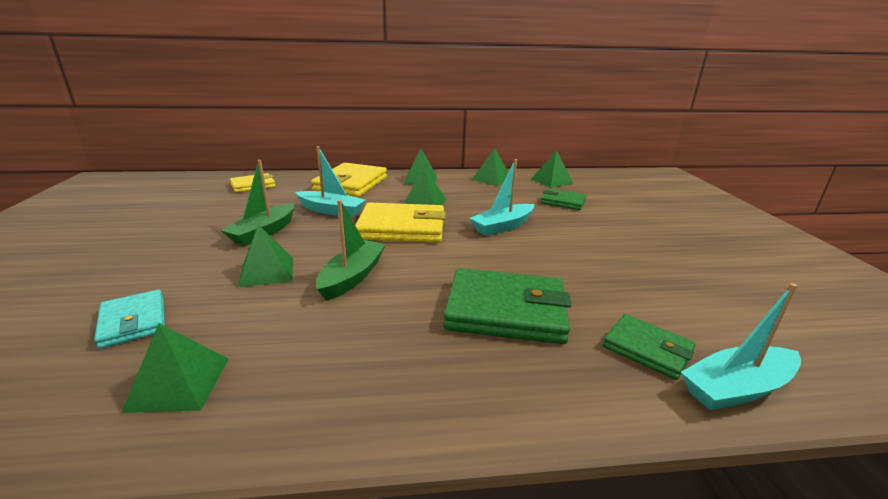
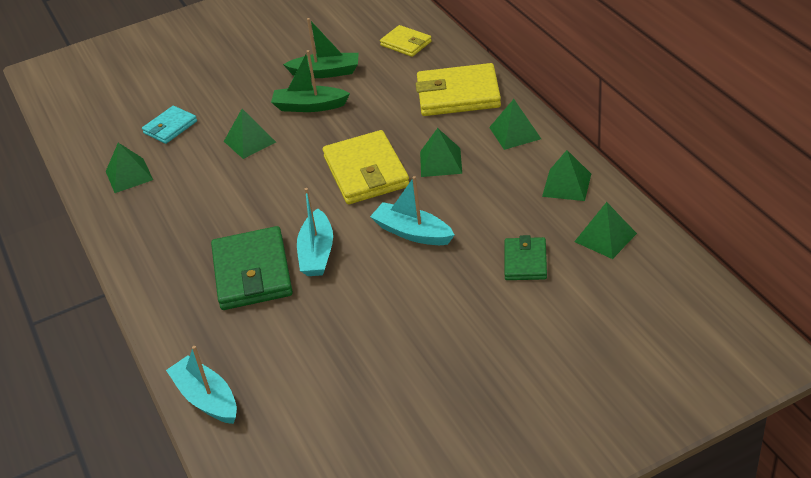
camera: 75 degrees right, 15 degrees up
turquoise boat [295,146,366,218] -> turquoise boat moved to [297,188,333,276]
green boat [316,200,386,301] -> green boat moved to [283,18,359,78]
green wallet [603,314,696,380] -> none

